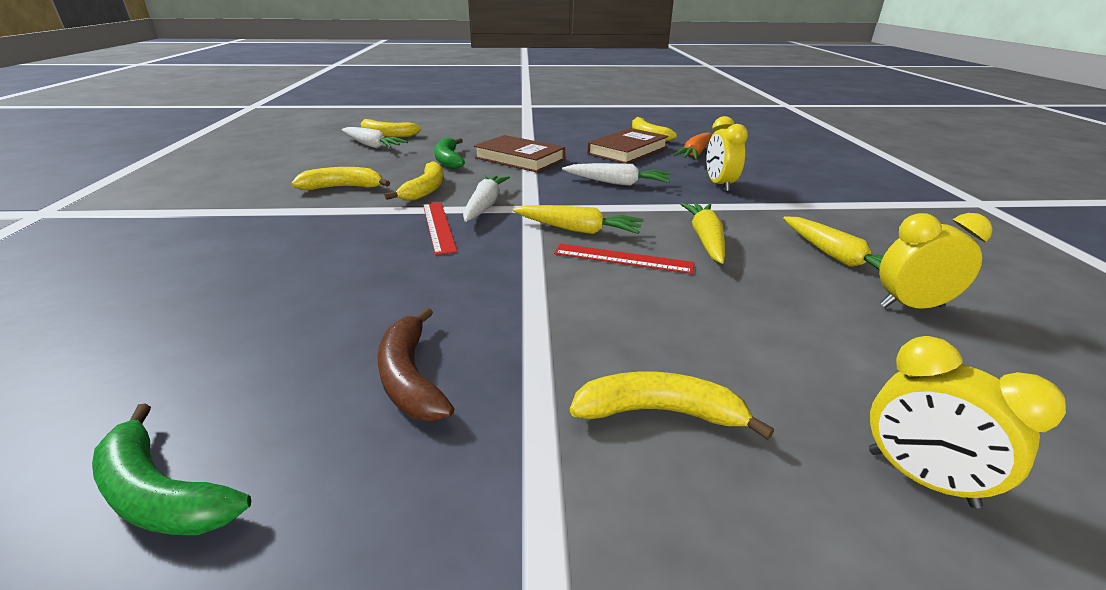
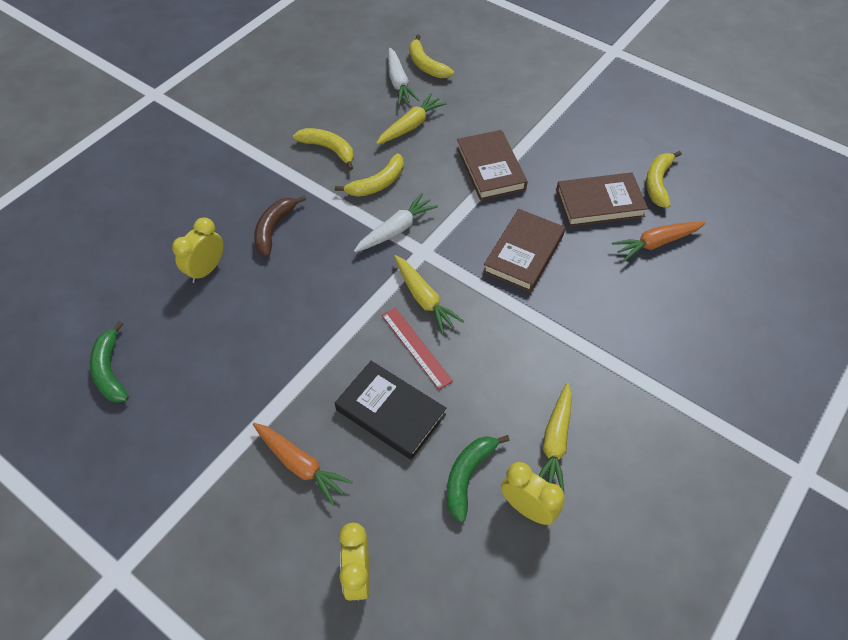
camera: 40 degrees right, 25 degrees up
brown banana [377,307,454,421] -> brown banana moved to [254,195,306,257]
red ruler [423,202,457,255] -> none
green banana [434,137,465,169] -> green banana moved to [446,435,510,522]
white carrot [562,163,670,186] -> brown book [483,209,565,292]
yellow banana [570,372,774,440] -> orange carrot [253,423,353,505]
yellow carrot [680,203,725,264] -> yellow carrot moved to [376,93,447,145]
yellow clock [706,116,748,192] -> yellow clock moved to [172,217,224,283]
none -> black book [335,361,446,460]

